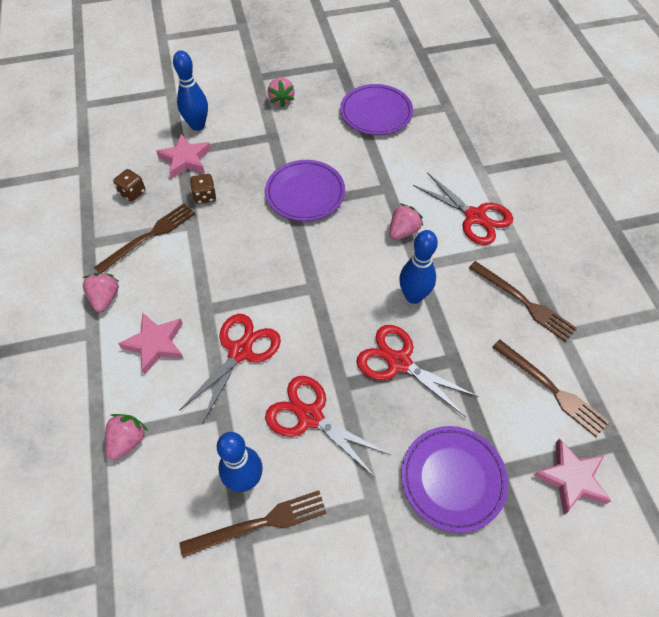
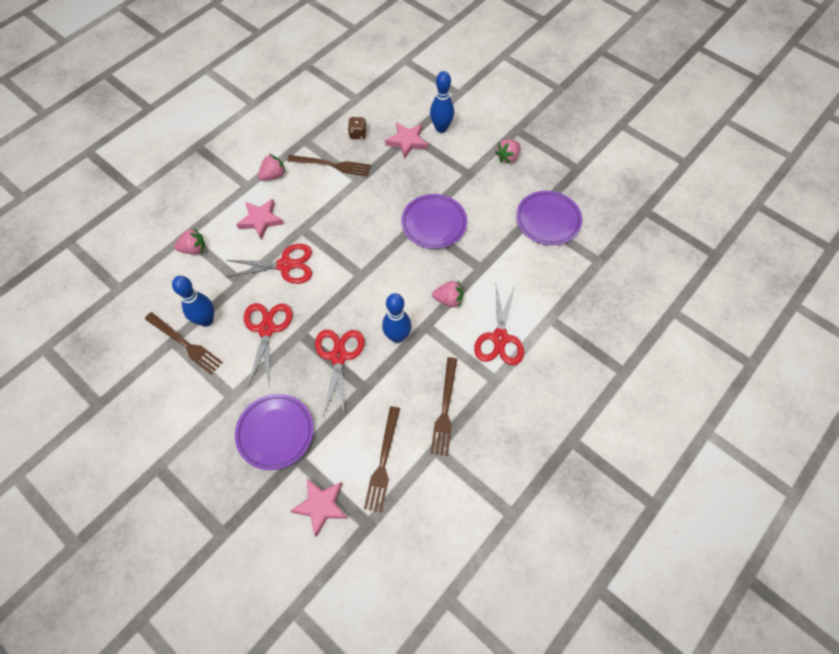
camera: 55 degrees right, 5 degrees up
brown dice [190,174,216,204] -> none

